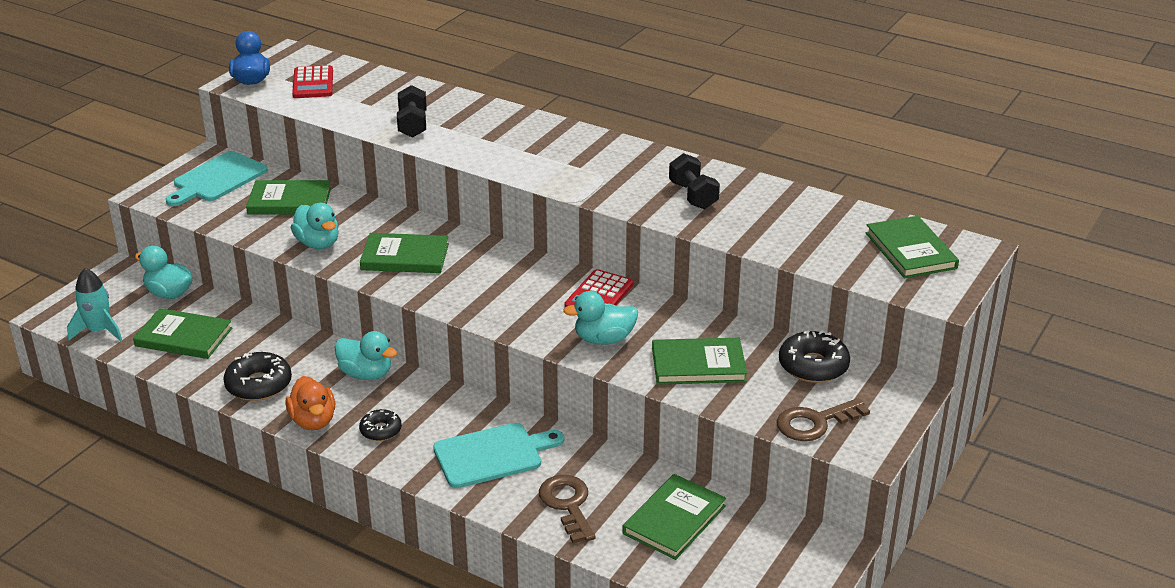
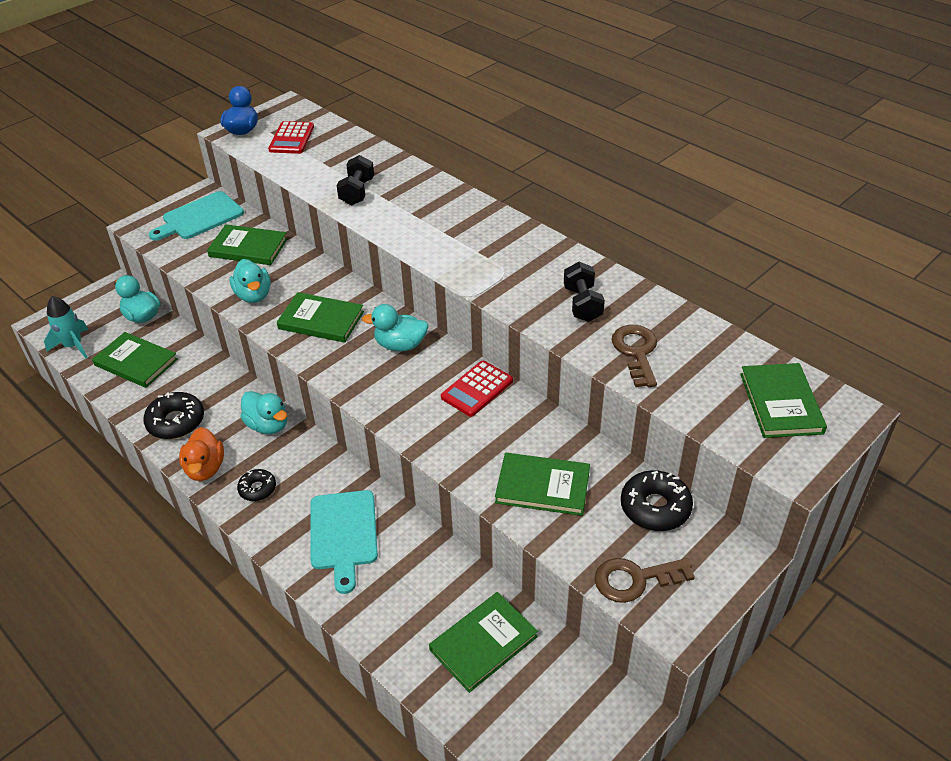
camera: 15 degrees right, 10 degrees up
turquoise cutting board [433,423,564,488] -> turquoise cutting board turned 90 degrees clockwise [311,490,378,594]
brown key [539,475,595,543] -> brown key moved to [612,325,657,387]
turquoise duck [563,291,638,345] -> turquoise duck moved to [362,304,429,351]

